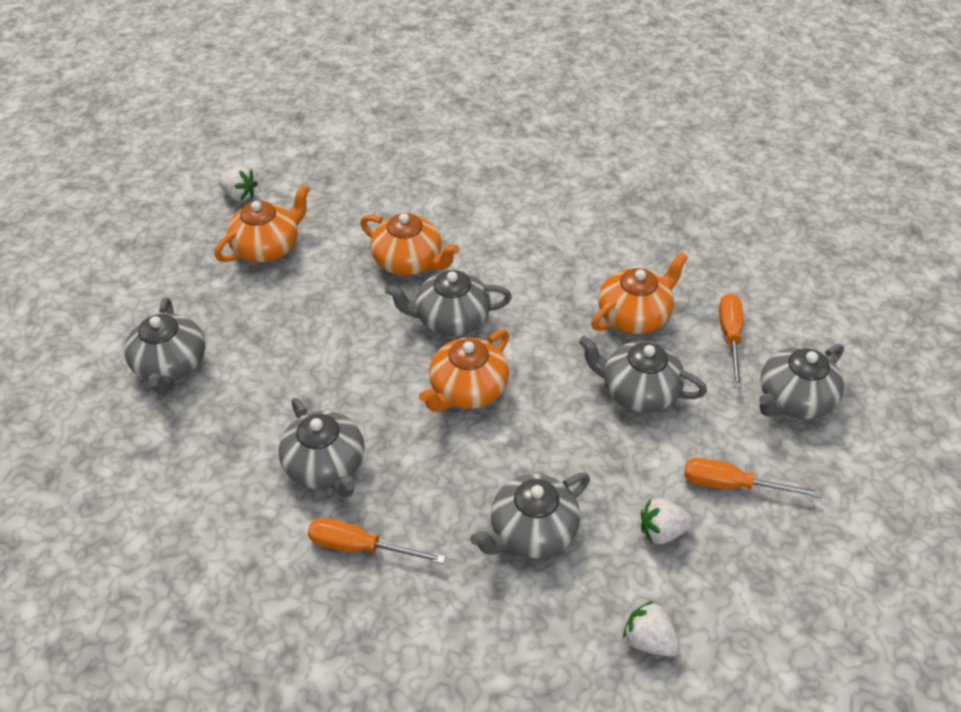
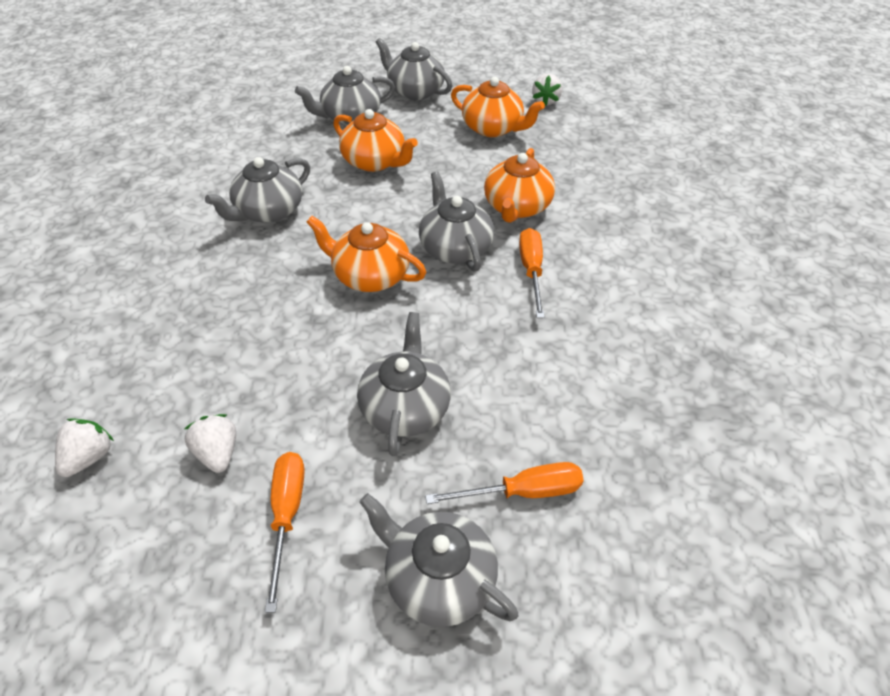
camera: 75 degrees right, 0 degrees up
orange screwdriver [308,518,446,564] -> orange screwdriver moved to [519,228,545,318]
grey teapot [470,473,590,558] -> grey teapot moved to [375,38,452,100]
orange teapot [591,252,688,334] -> orange teapot moved to [333,109,418,172]

